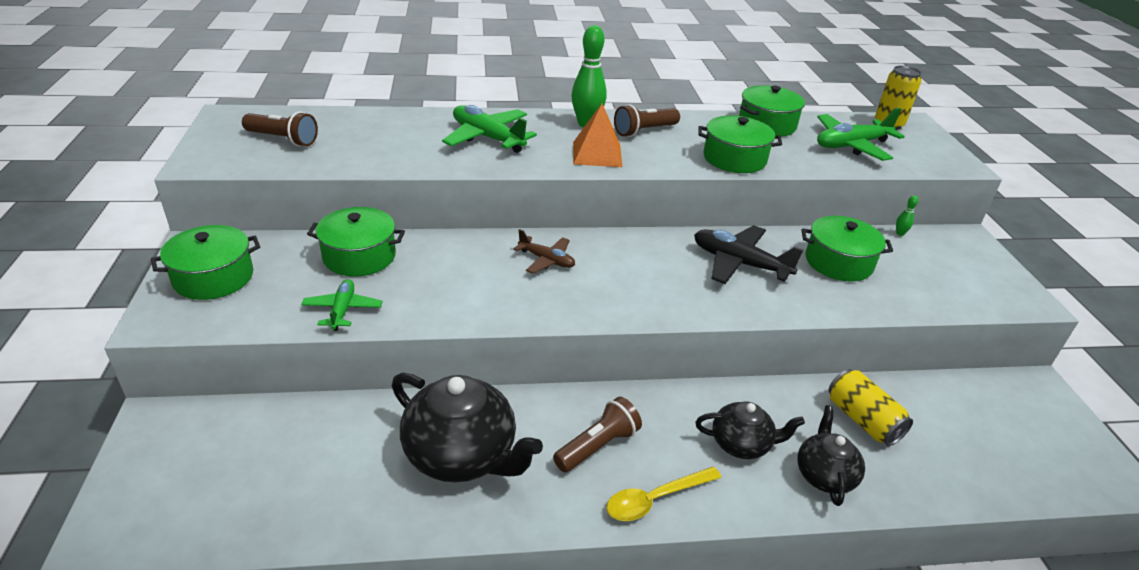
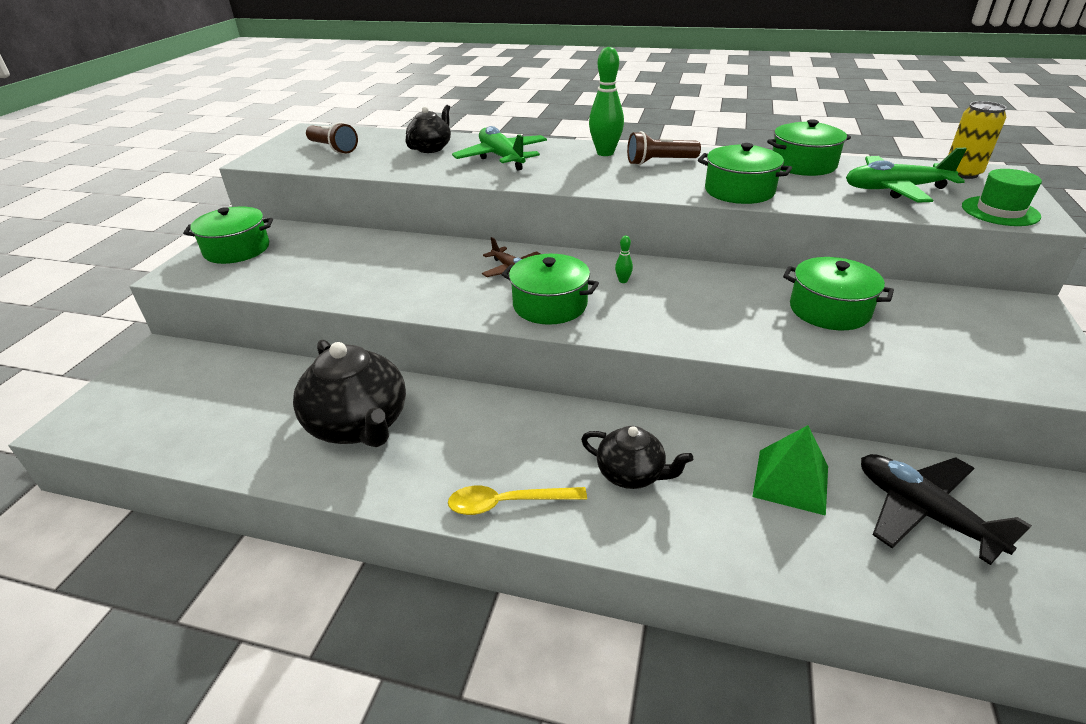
camera: 25 degrees right, 0 degrees up
green plane [301,279,383,331] -> none
green pot [307,207,405,277] -> green pot moved to [501,254,599,325]
brown flashlight [553,397,642,472] -> none
orange pyramid [573,103,622,167] -> none
black plane [694,225,803,284] -> black plane moved to [861,454,1032,565]
black teapot [797,405,865,506] -> black teapot moved to [406,105,451,153]
yellow can [828,369,913,446] -> green pyramid [752,425,828,516]
green bowling pin [896,195,918,236] -> green bowling pin moved to [615,236,633,283]
none -> green hat [962,169,1042,226]

